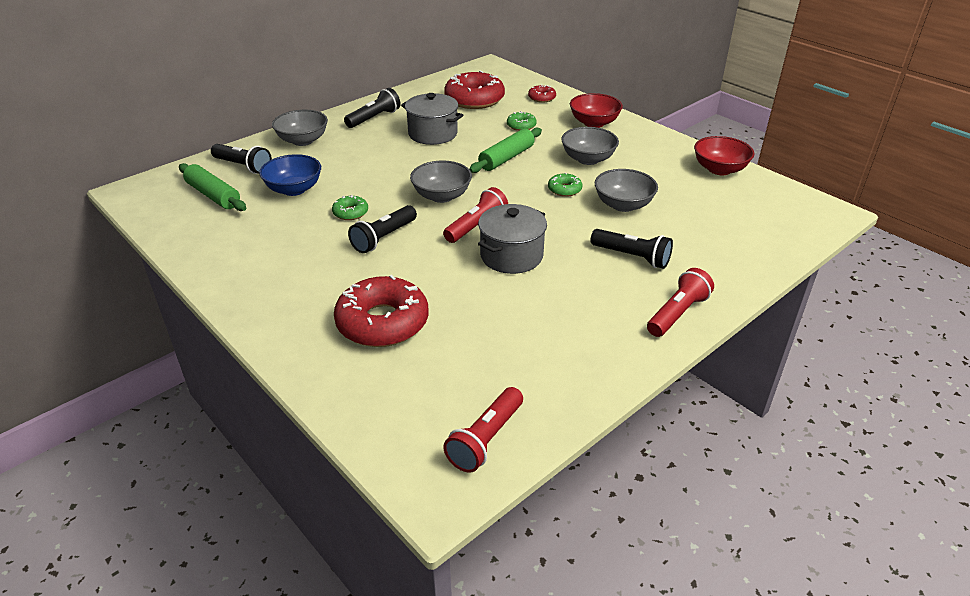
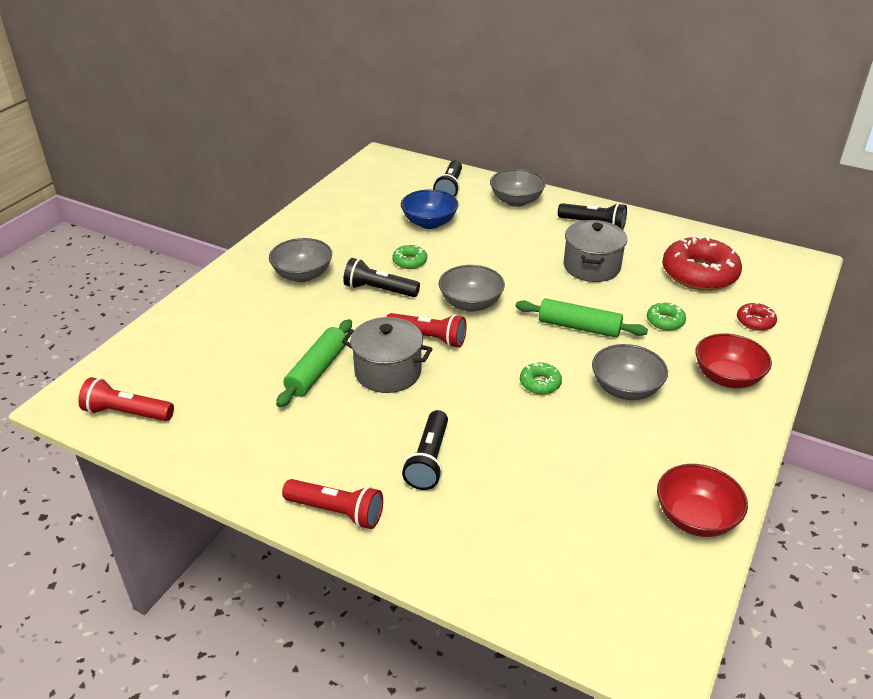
camera: 70 degrees right, 0 degrees up
green rolling pin [179,163,246,211] -> green rolling pin moved to [276,319,352,407]
red donut [334,275,428,347] -> none
grey bowl [595,169,658,212] -> grey bowl moved to [269,238,332,282]

